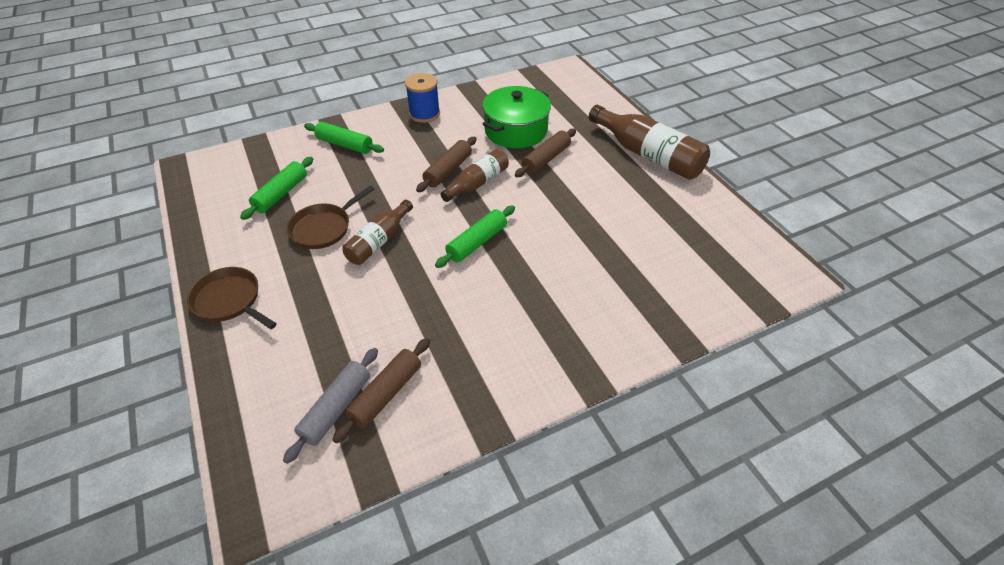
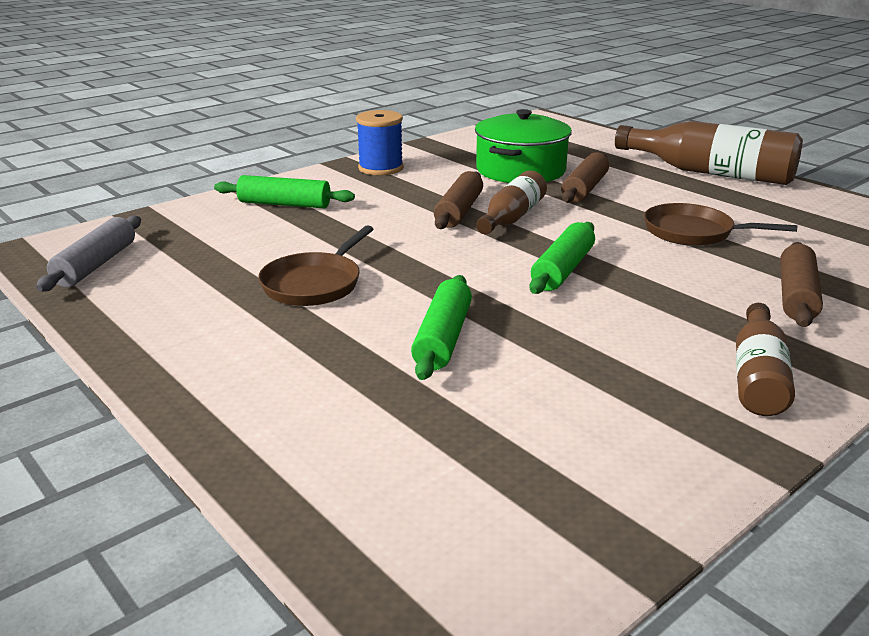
camera: 15 degrees left, 20 degrees down
brown pan [187,267,277,329] -> brown pan moved to [644,203,797,246]
green rolling pin [240,157,313,220] -> green rolling pin moved to [411,275,472,380]
grey rolling pin [283,348,378,464] -> grey rolling pin moved to [36,216,141,292]
brown rolling pin [333,338,430,443] -> brown rolling pin moved to [780,242,823,327]
brown bottle [342,200,413,265] -> brown bottle moved to [736,303,795,416]

